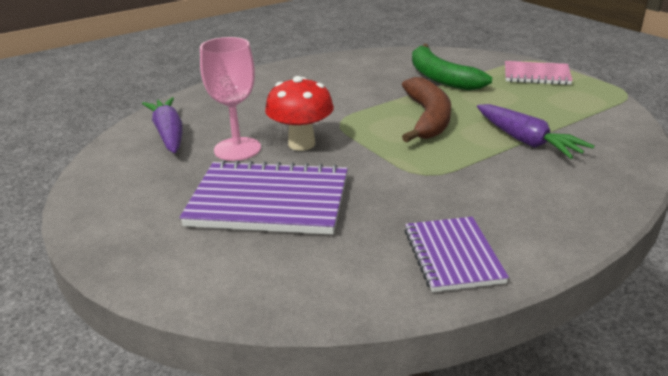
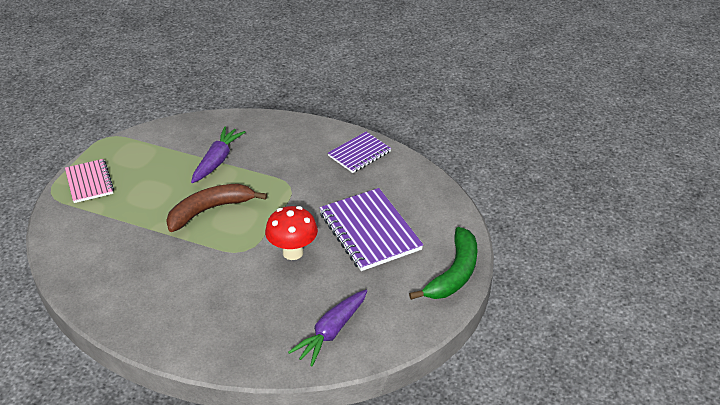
camera: 125 degrees left, 10 degrees up
pink goblet [200,37,261,161] -> none
green banana [412,44,492,90] -> green banana moved to [409,227,478,300]

